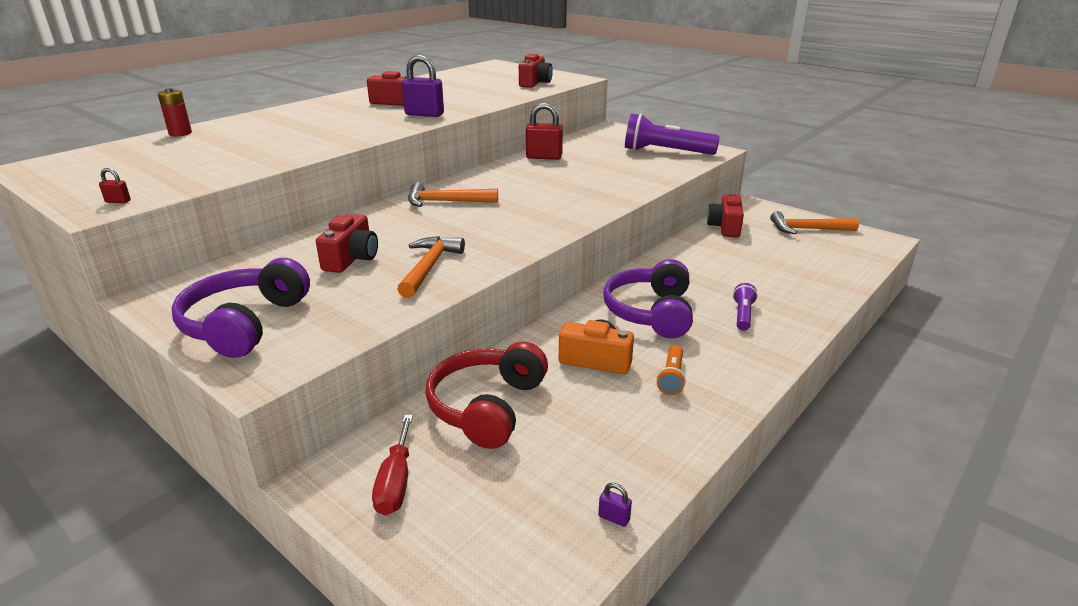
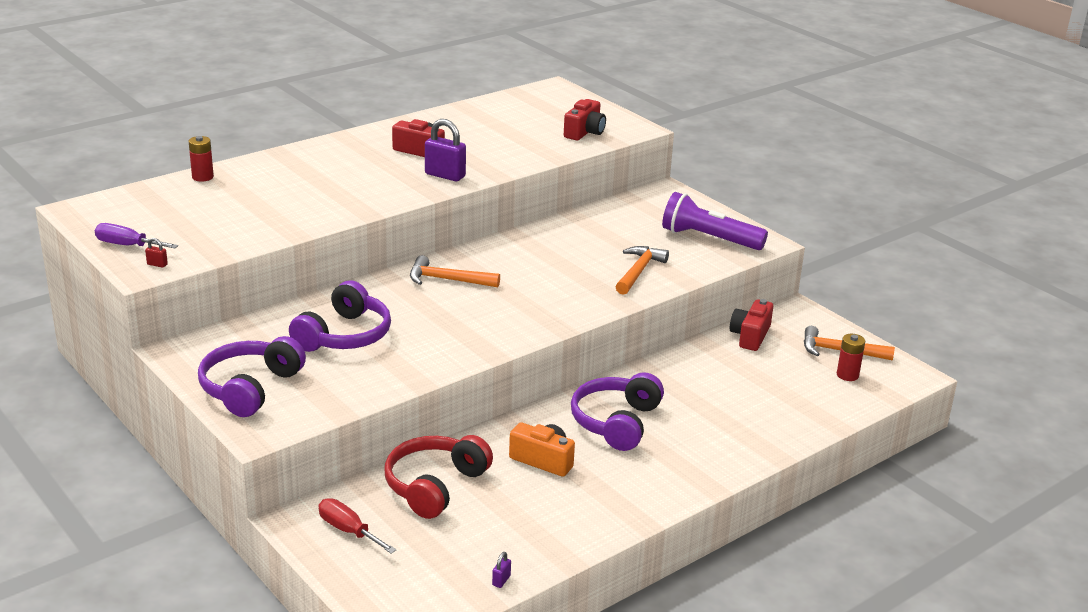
camera: 10 degrees right, 0 degrees up
red camera [316,213,378,273] -> purple headphones [289,280,391,352]
red screwdriver [372,415,413,516] -> red screwdriver turned 120 degrees clockwise [318,499,396,554]
orange hammer [397,236,465,298] -> orange hammer moved to [616,246,669,295]
red padlock [526,103,563,160] -> none
purple padlock [598,483,632,527] -> purple padlock turned 75 degrees clockwise [492,552,511,588]
orange flashlight [656,345,686,395] -> none
purple flashlight [733,283,758,331] -> none
none -> purple screwdriver [95,223,178,248]
none -> red battery [837,334,865,381]

